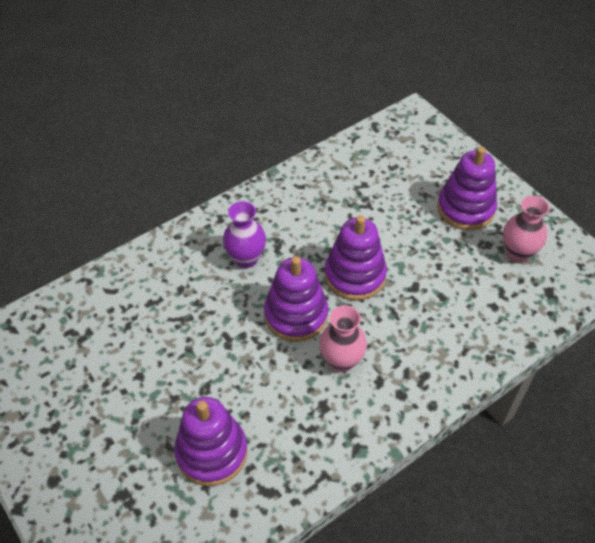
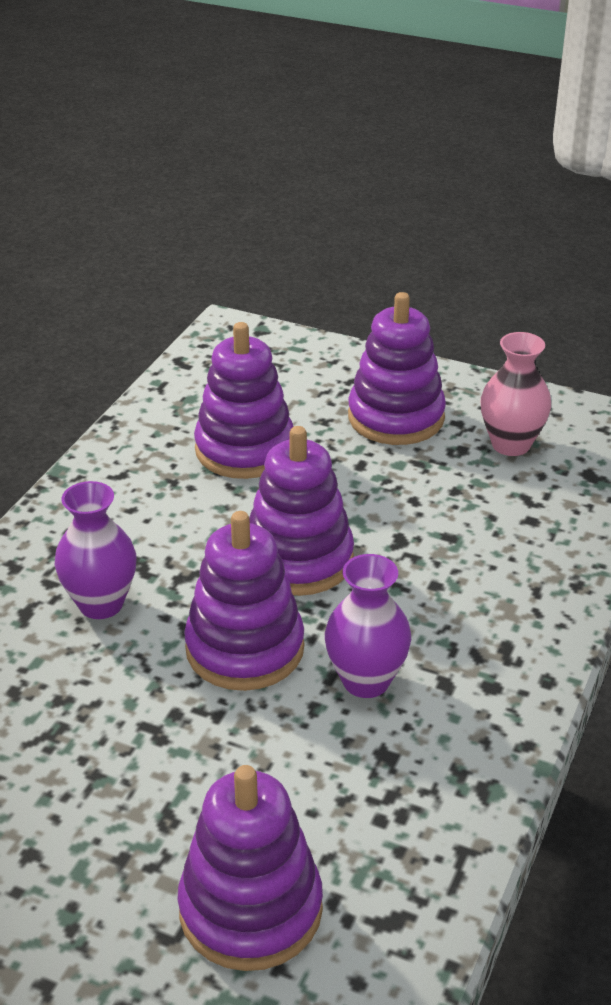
camera: 30 degrees left, 15 degrees down
pink vase [319,305,367,372] -> purple vase [325,554,411,698]
none -> purple stacking toy [194,322,294,479]

